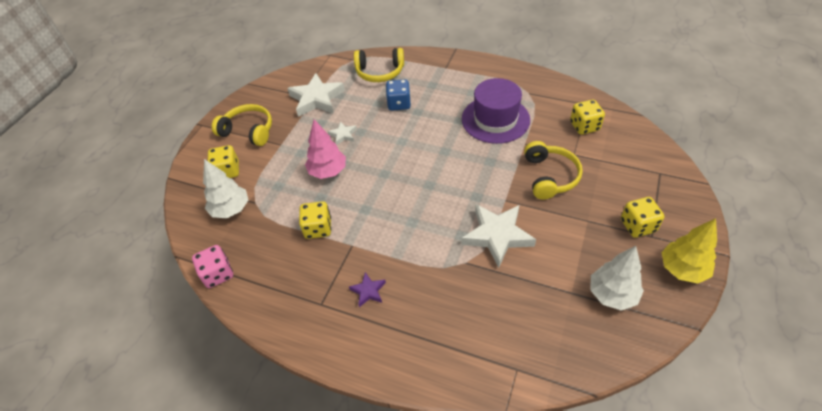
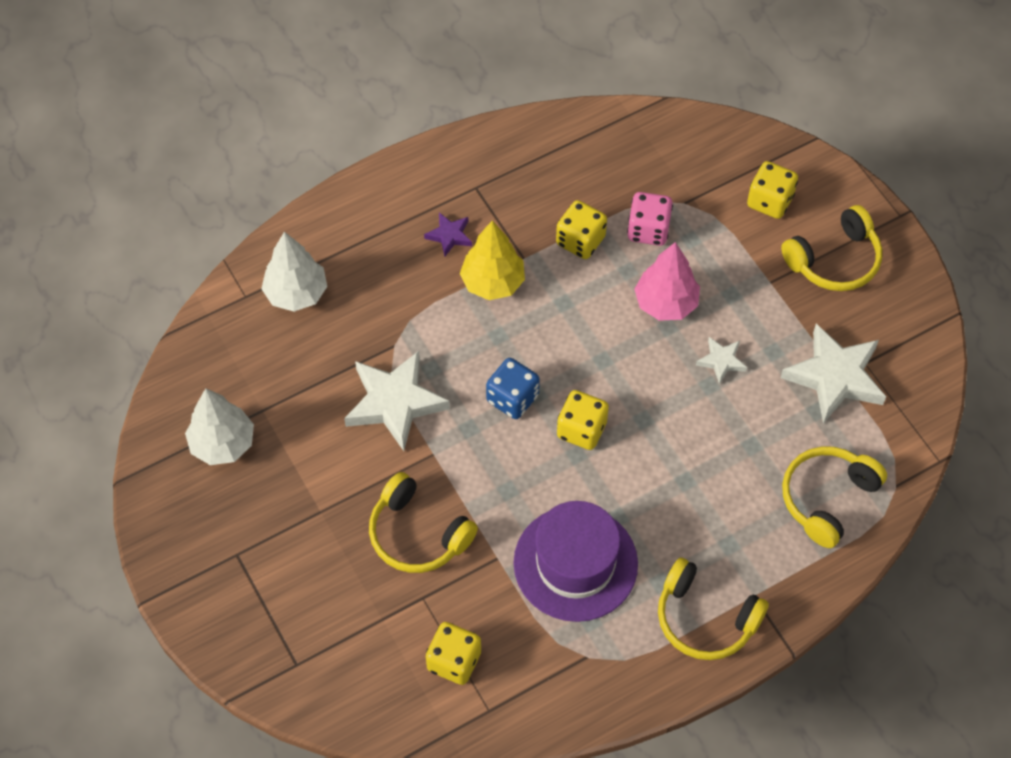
camera: 125 degrees right, 10 degrees up
pink dice [192,245,233,288] -> pink dice moved to [627,192,673,246]
white tree [203,159,248,218] -> white tree moved to [261,232,327,312]
blue dice [386,79,411,111] -> blue dice moved to [486,358,540,419]
yellow dice [621,197,664,238] -> yellow dice moved to [557,390,609,450]
yellow tree [661,218,717,284] -> yellow tree moved to [460,220,525,300]
none -> yellow headphones [658,558,769,660]

